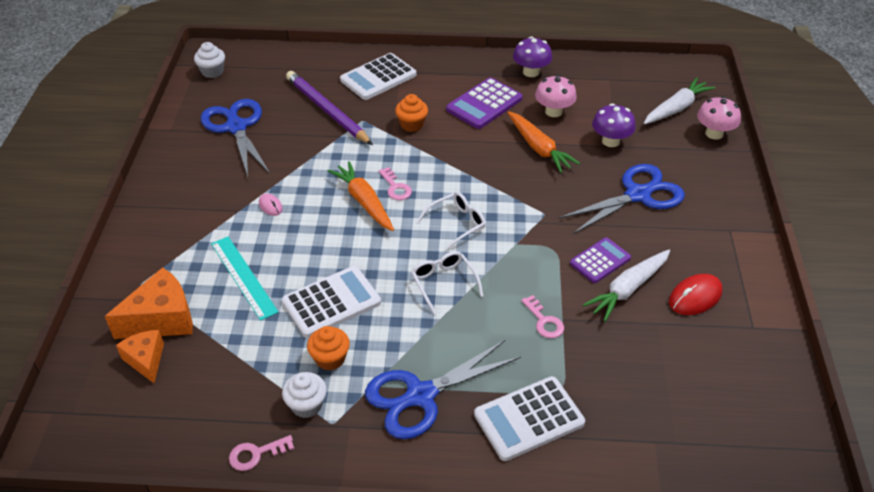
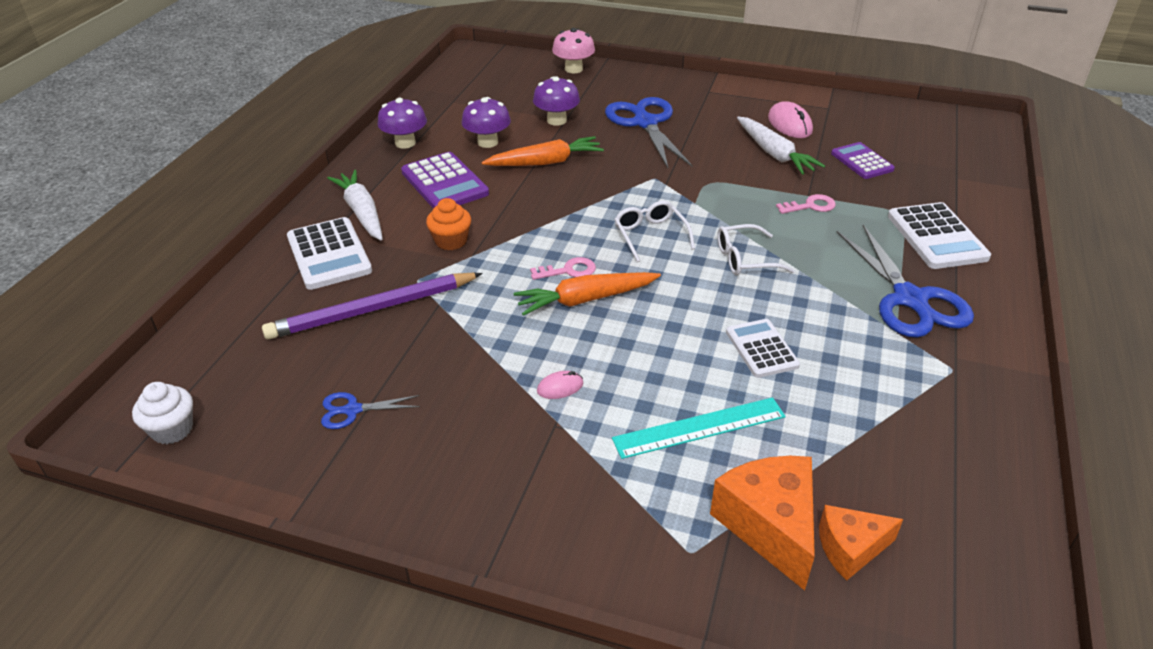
camera: 75 degrees left, 5 degrees down
blue scissors [201,99,270,177] -> blue scissors [321,392,420,429], size x0.47
pink key [229,435,294,471] -> none
white calculator [282,266,381,338] -> white calculator [726,319,800,378], size x0.66
white cupcake [282,372,327,418] -> none
orange cupcake [307,326,350,371] -> none
pink mushroom [535,75,577,117] -> purple mushroom [462,97,511,148]
purple calculator [570,237,631,283] -> purple calculator moved to [831,142,895,179]
white carrot [644,78,715,124] -> white carrot moved to [327,170,383,240]
red mouse [669,274,723,315] -> pink mouse [768,101,813,138]

